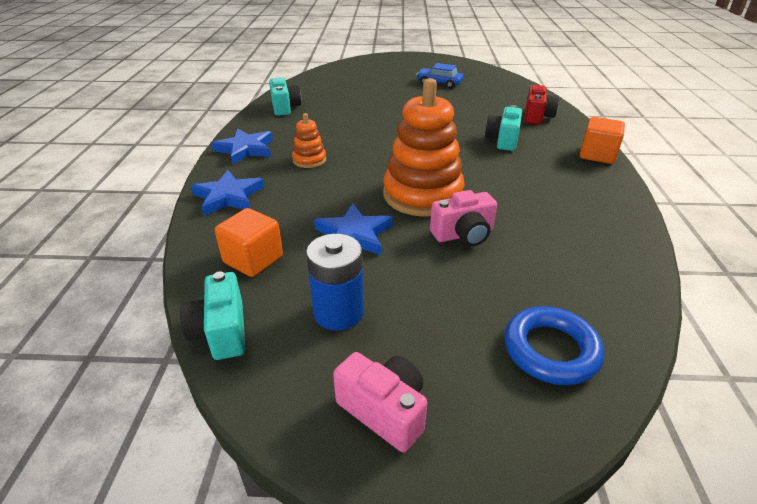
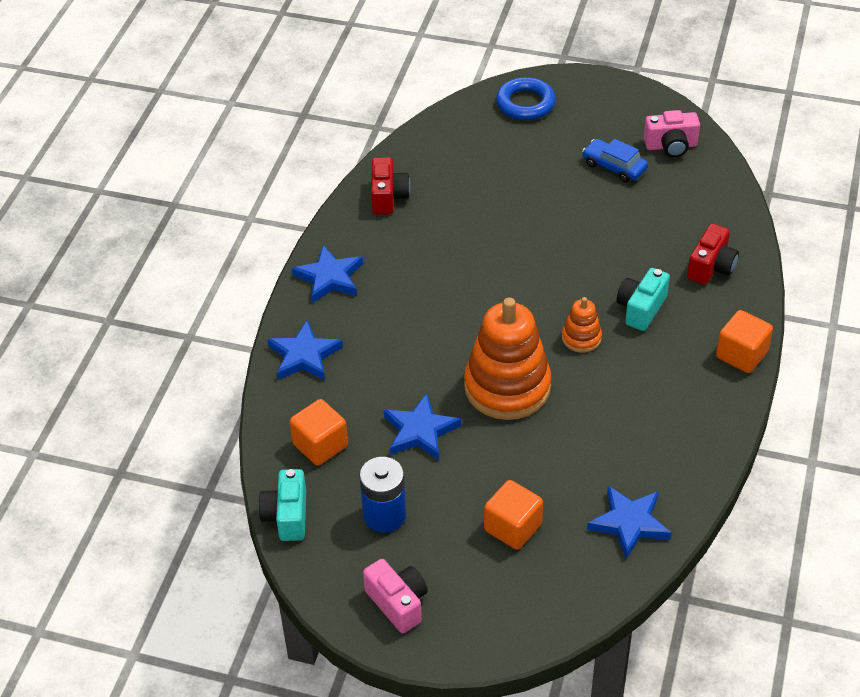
camera: 15 degrees right, 10 degrees up
turquoise camera [269,77,301,116] -> red camera [371,157,410,214]
orange stacking toy [292,113,326,168] -> orange stacking toy moved to [562,297,602,353]
pink camera [430,190,497,246] -> pink camera moved to [644,110,700,158]
blue ring [504,306,604,385] -> blue ring moved to [496,77,556,120]
none -> orange cube [484,480,543,550]
none -> blue star [587,486,672,559]

